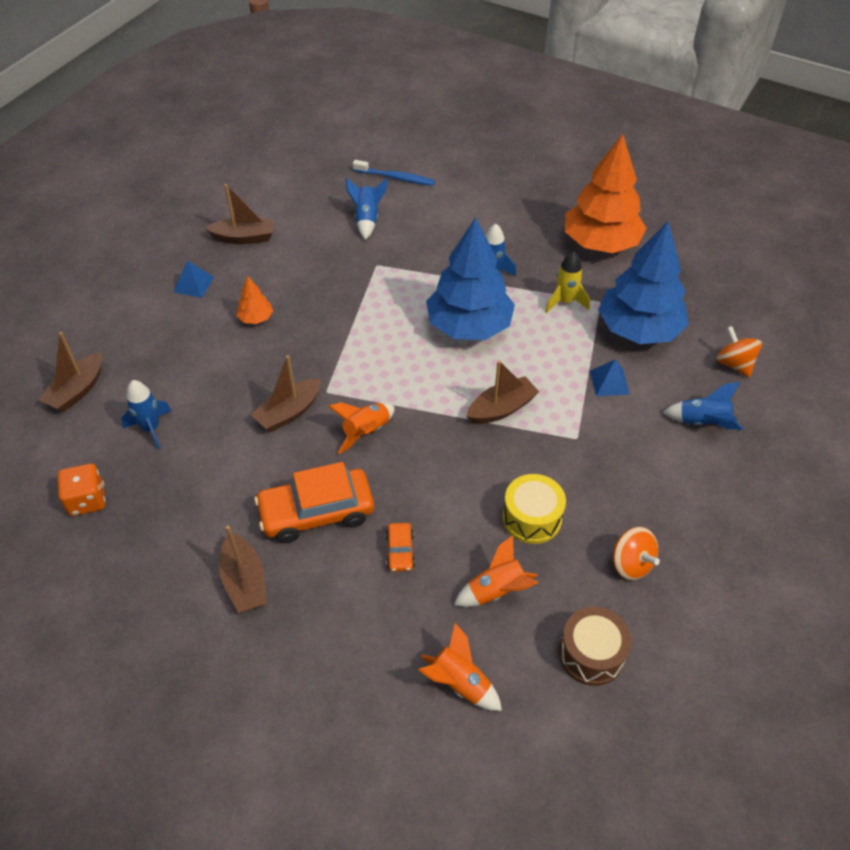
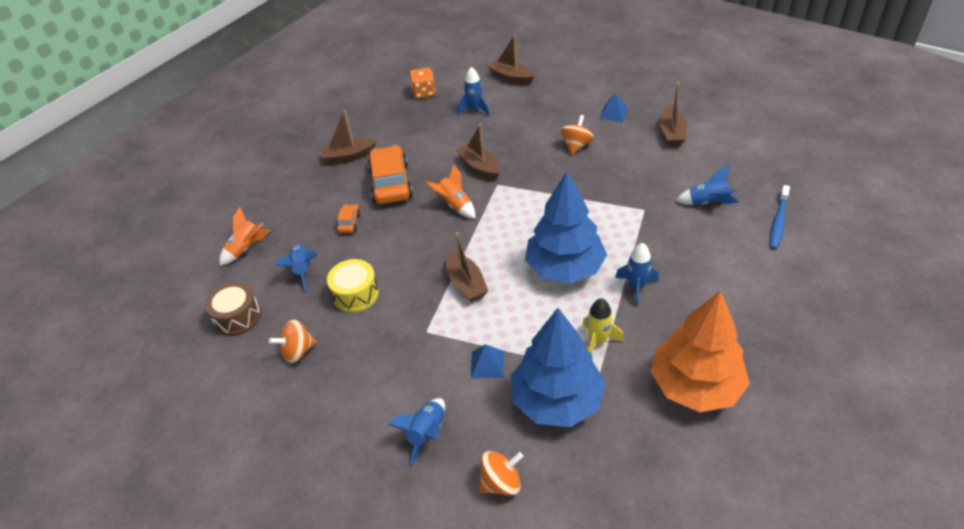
camera: 100 degrees right, 5 degrees down
orange tree [236,276,273,324] -> orange spinning top [560,115,594,155]
orange car [386,523,415,572] -> orange car turned 90 degrees clockwise [337,204,360,233]
orange rocket [454,535,538,607] -> blue rocket [275,244,317,291]

